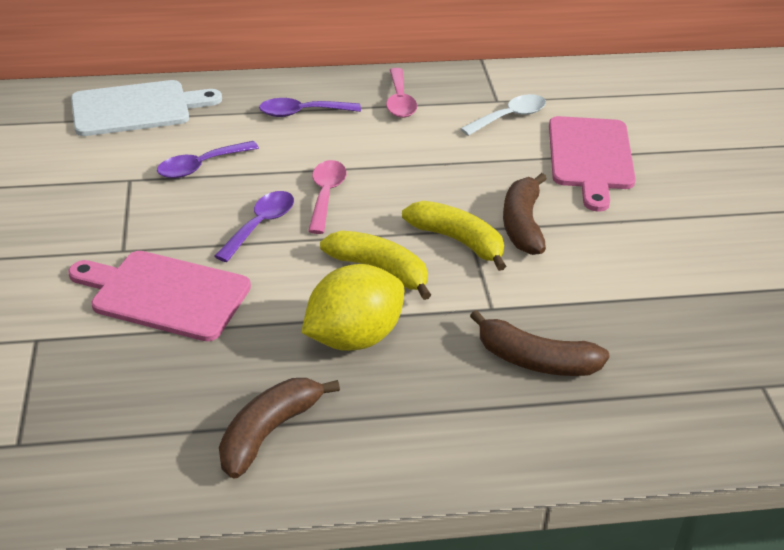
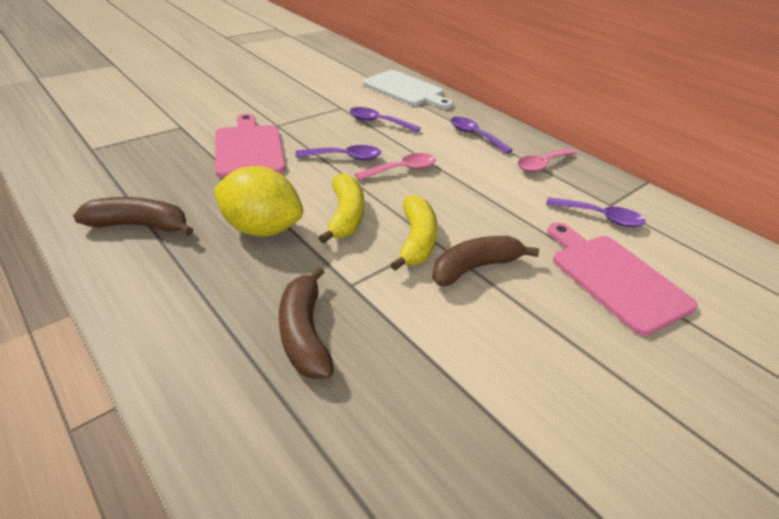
camera: 55 degrees right, 0 degrees up
white spoon [460,94,546,136] -> purple spoon [546,197,646,227]
pink cutting board [549,116,636,212] -> pink cutting board turned 90 degrees clockwise [547,222,698,336]

